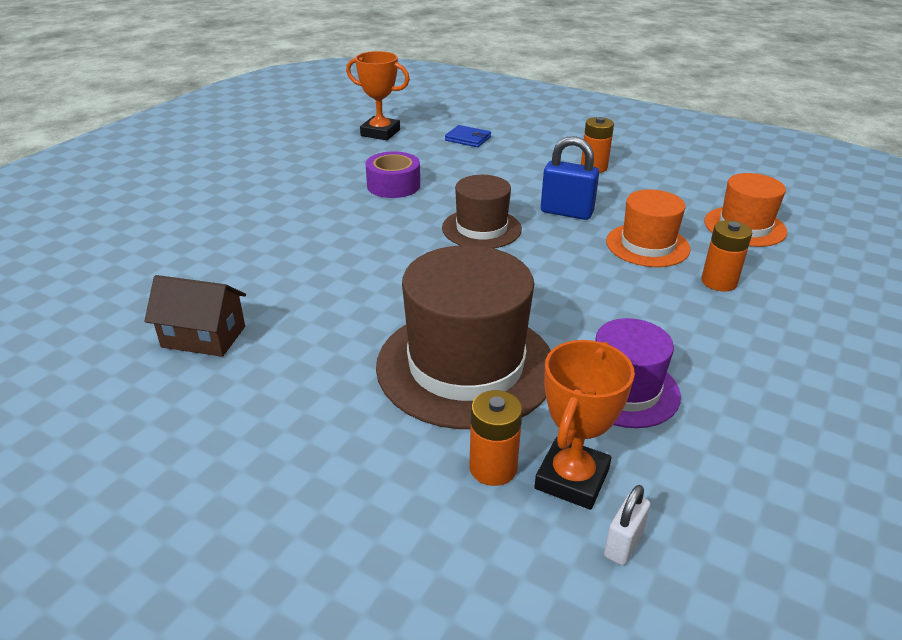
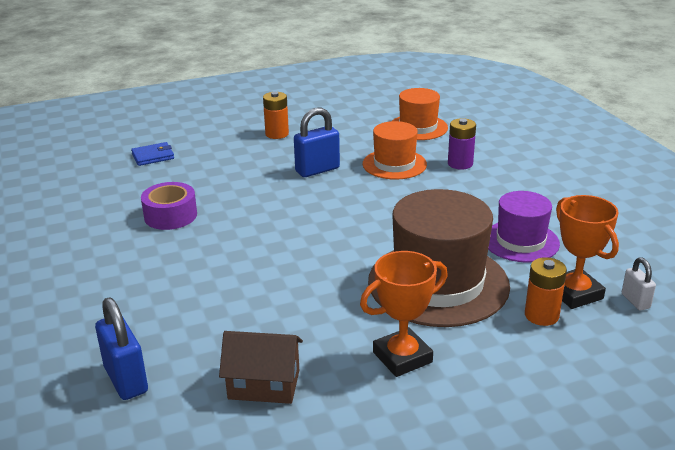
camera: 50 degrees left, 5 degrees down
brown house [144,275,246,357] -> brown house turned 45 degrees clockwise [219,331,303,404]
orange trophy [346,51,410,140] -> orange trophy moved to [360,251,448,377]
brown hat [442,175,522,248] -> none
orange battery [701,220,752,292] -> purple battery [448,118,476,170]
none -> blue padlock [95,297,148,400]

